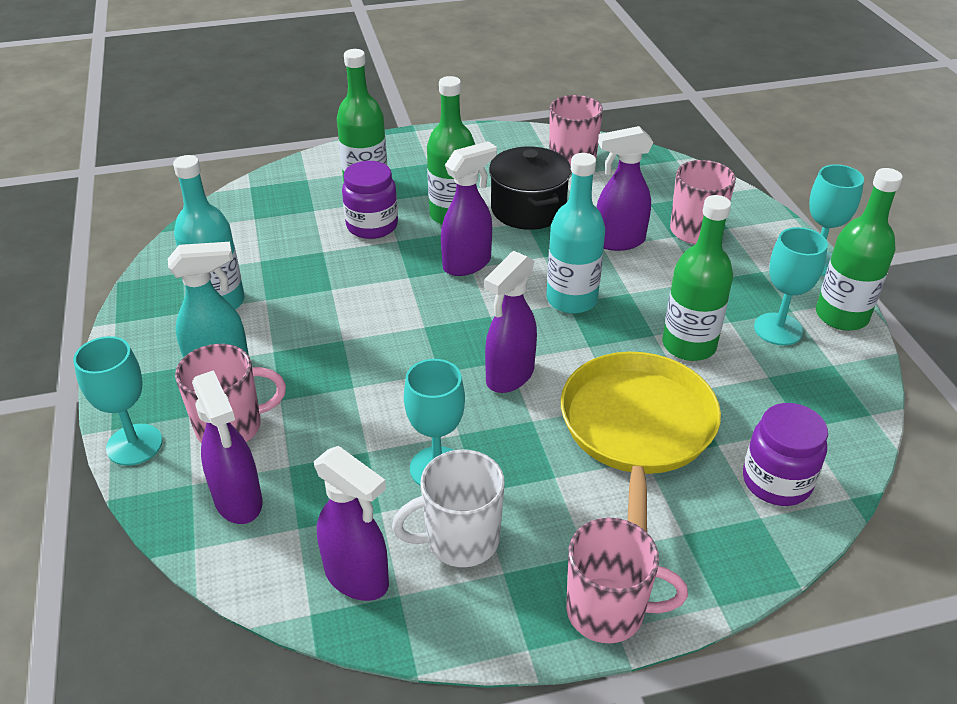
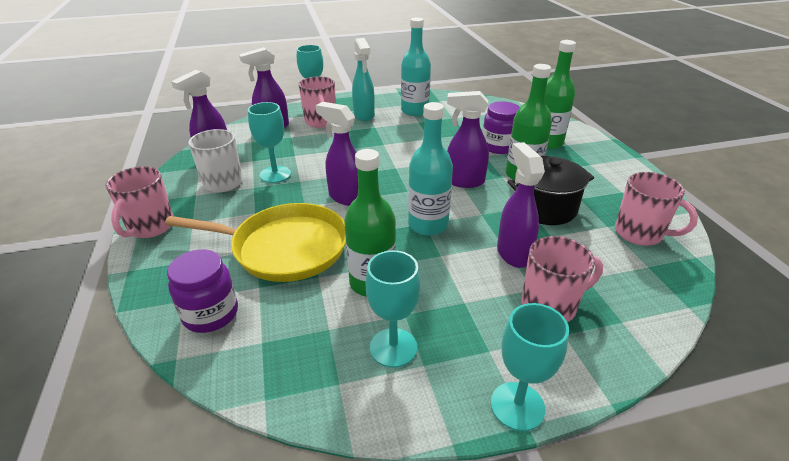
camera: 90 degrees right, 5 degrees down
purple spray bottle [441,141,497,276] -> purple spray bottle turned 135 degrees clockwise [447,91,489,188]
green bottle [816,168,903,331] -> none

